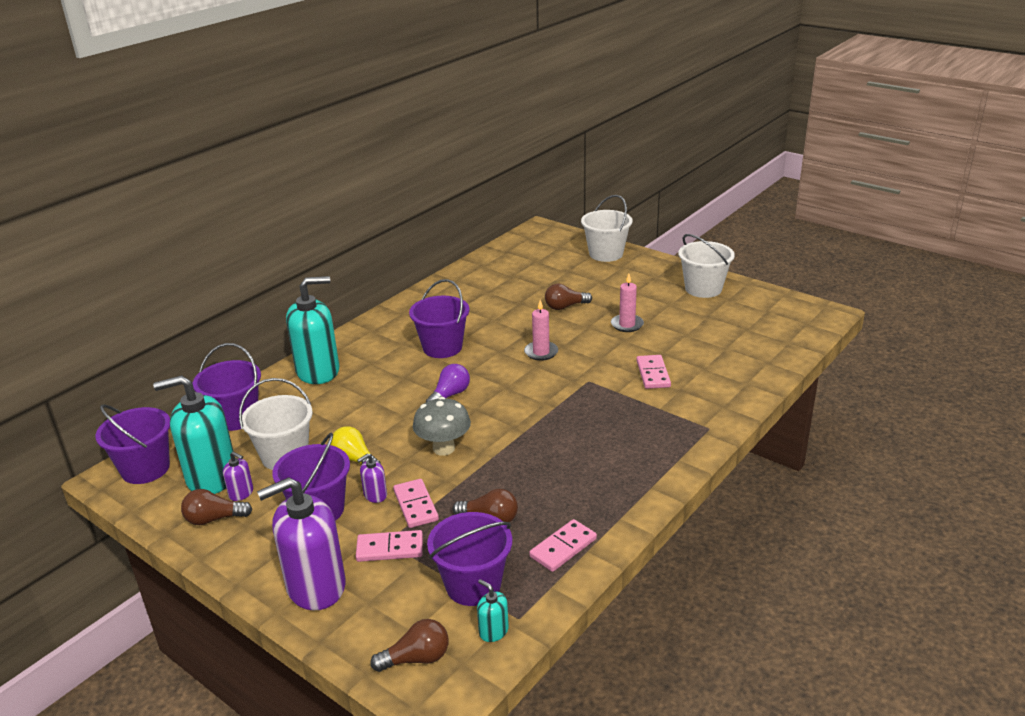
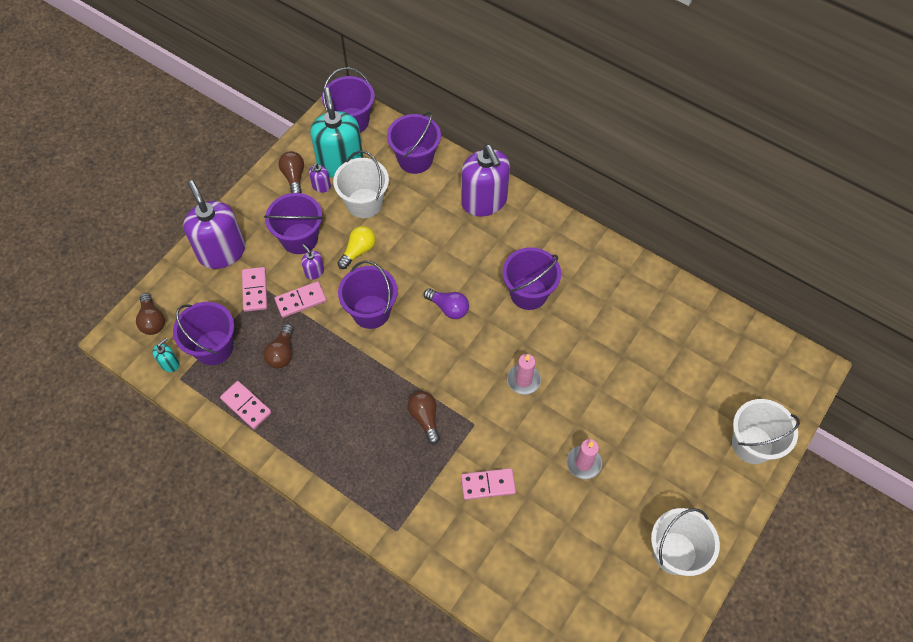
camera: 85 degrees right, 30 degrees up
turquoise soap dispenser [286,276,339,384] -> purple soap dispenser [461,145,510,216]
grey mushroom [413,397,471,456] -> purple bucket [338,261,397,329]
brown light bulb [545,284,592,310] -> brown light bulb moved to [408,391,440,445]

